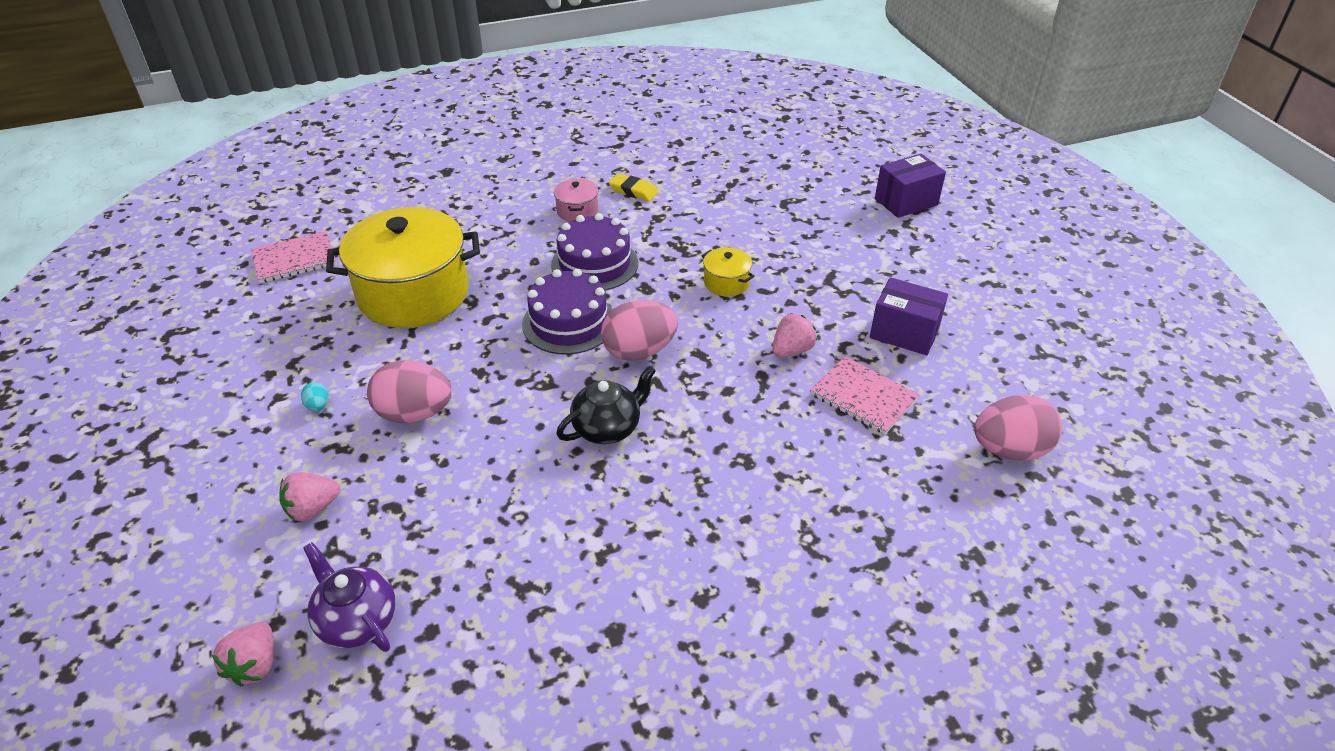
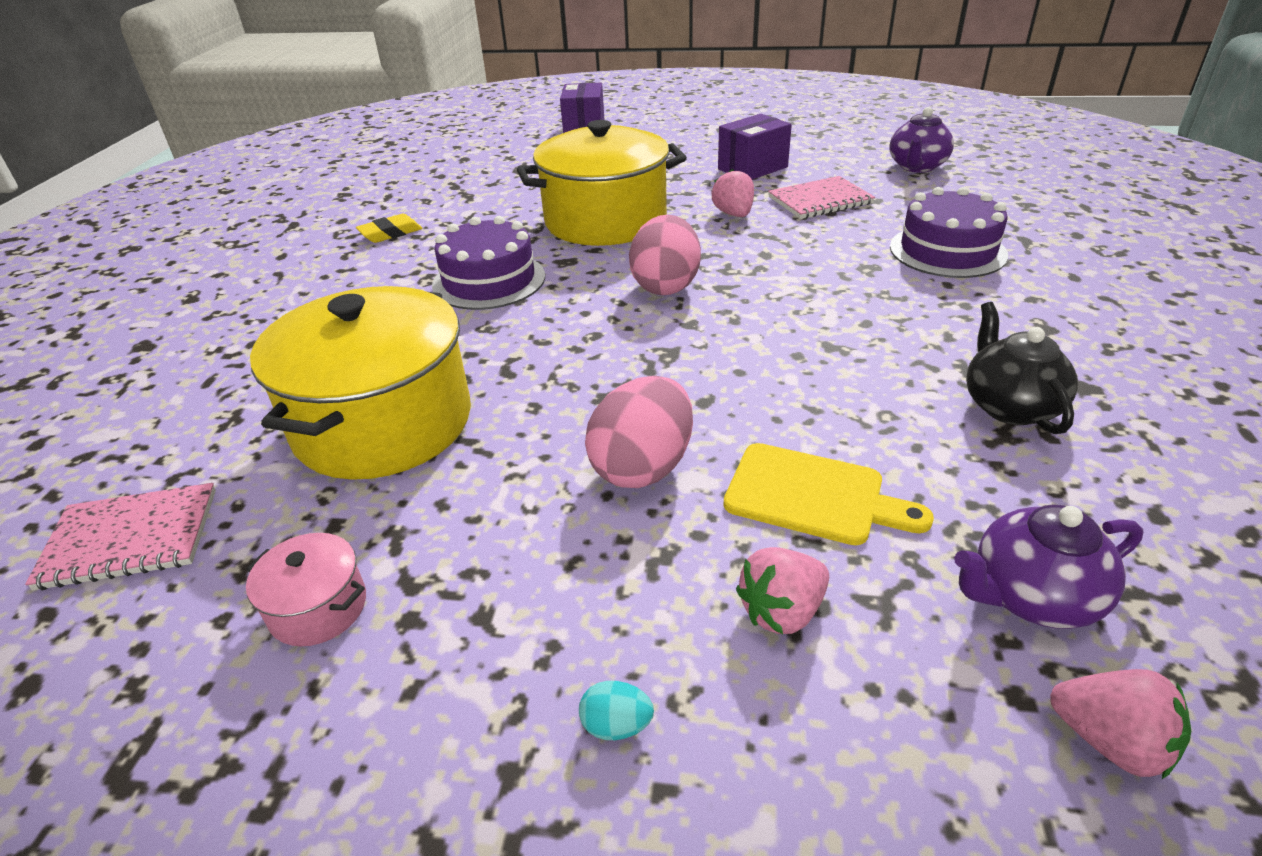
camera: 60 degrees left, 5 degrees down
pink notebook [251,231,336,283] -> pink notebook turned 75 degrees clockwise [25,483,216,591]
pink strawberry [279,472,340,521] -> pink strawberry turned 60 degrees clockwise [736,547,829,634]
turquoise egg [301,382,329,411] -> turquoise egg moved to [579,681,654,740]
purple cake [522,269,613,355] -> purple cake moved to [890,187,1008,278]
pink pot [554,179,598,222] -> pink pot moved to [246,533,366,646]
black teapot [556,366,656,444] -> black teapot moved to [966,302,1078,434]
yellow pot [702,247,754,297] -> yellow pot [517,120,687,246], size x2.39
pink egg [974,395,1062,461] -> purple teapot [889,107,954,173]
none -> yellow cutting board [723,443,934,545]

